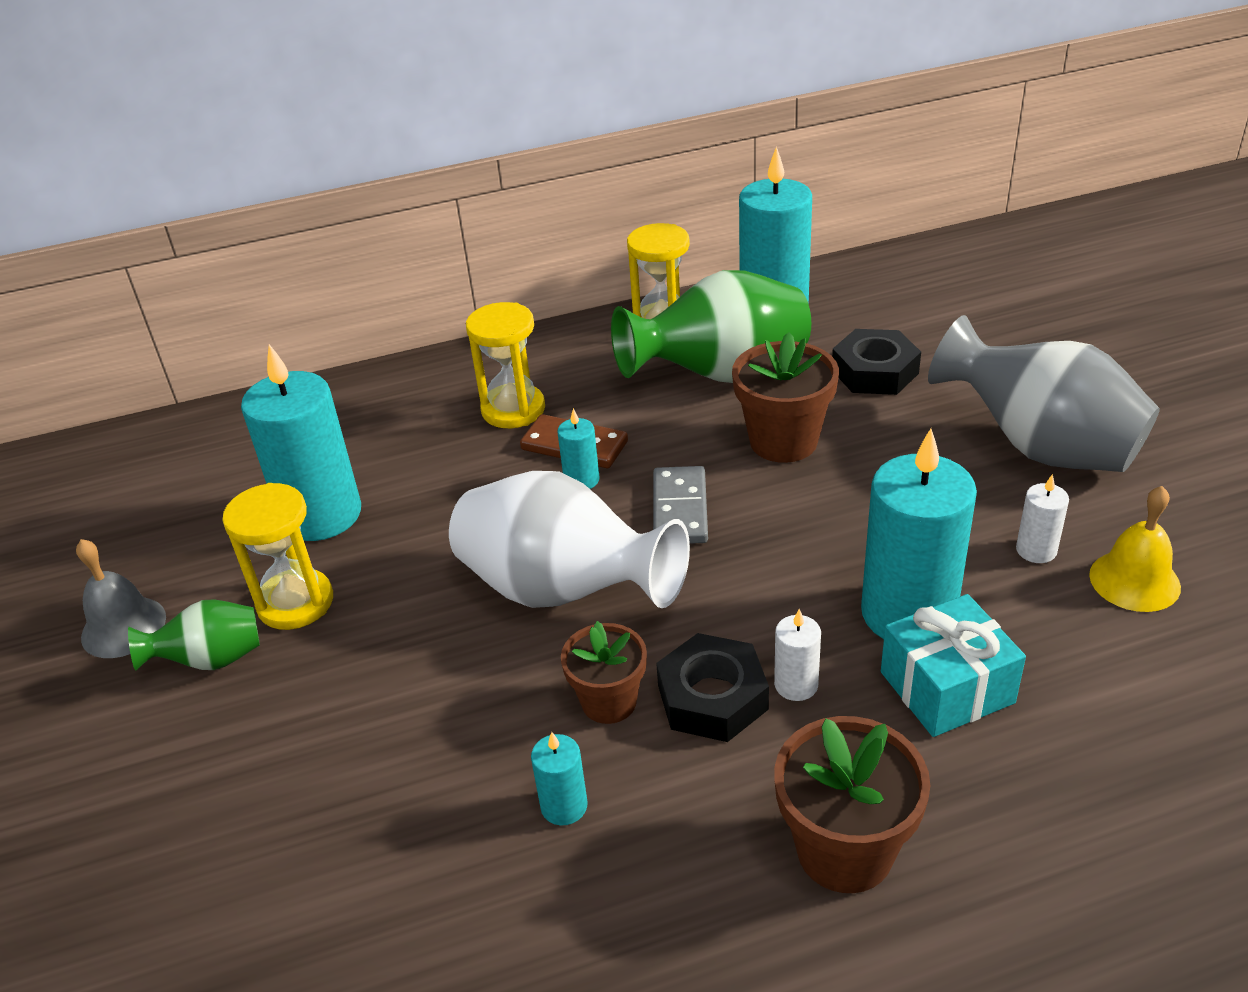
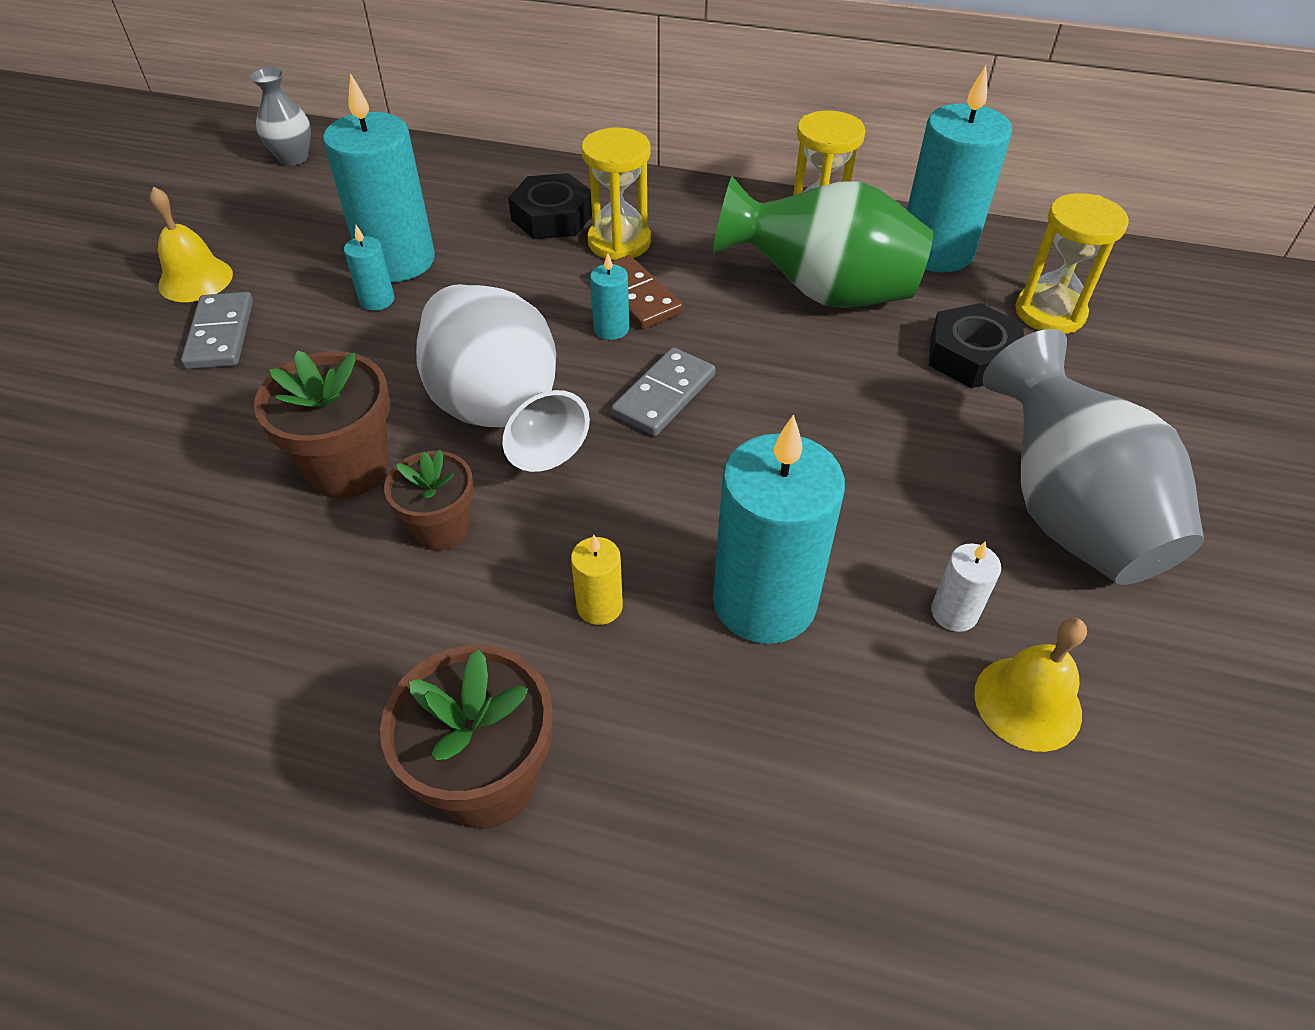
camera: 30 degrees right, 10 degrees up
grey bell [76,539,166,658] -> yellow bell [149,187,233,302]
green vase [128,599,260,671] -> grey domino [181,292,253,369]
yellow hourglass [222,483,333,630] -> yellow hourglass moved to [1015,193,1129,334]
turquoise candle [531,732,587,825] -> turquoise candle moved to [344,225,394,311]
black nut [656,633,769,742] -> black nut moved to [508,173,592,239]
brown flower pot [732,332,839,463] -> brown flower pot moved to [254,350,390,498]
white candle [774,609,821,701] -> yellow candle [571,535,623,625]
turquoise gift [881,594,1026,737] -> none
none -> grey vase [250,67,311,166]

